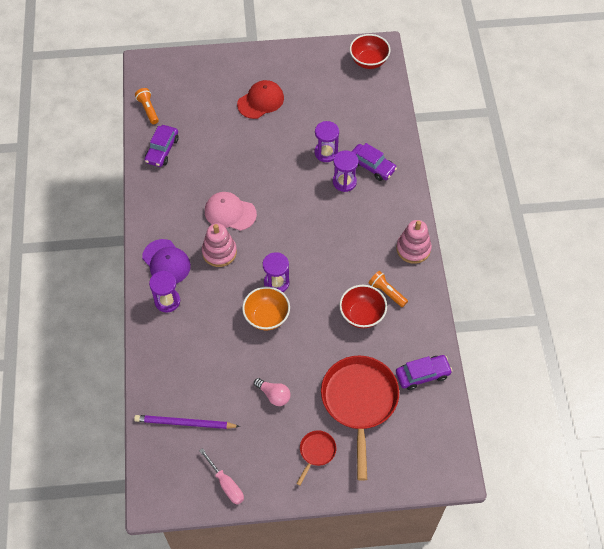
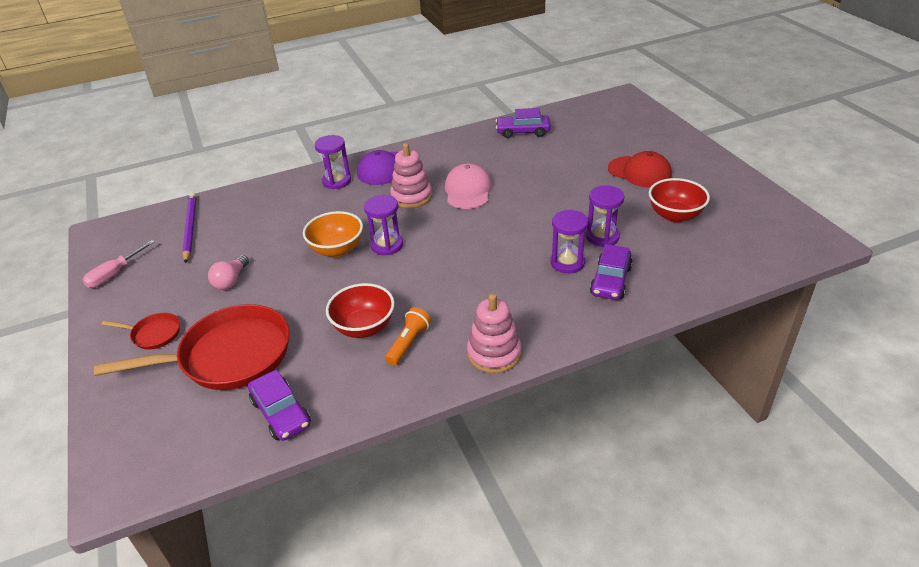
camera: 75 degrees right, 20 degrees down
orange flashlight [135,88,159,124] -> none
red bowl [350,34,390,69] -> red bowl moved to [649,178,710,223]

